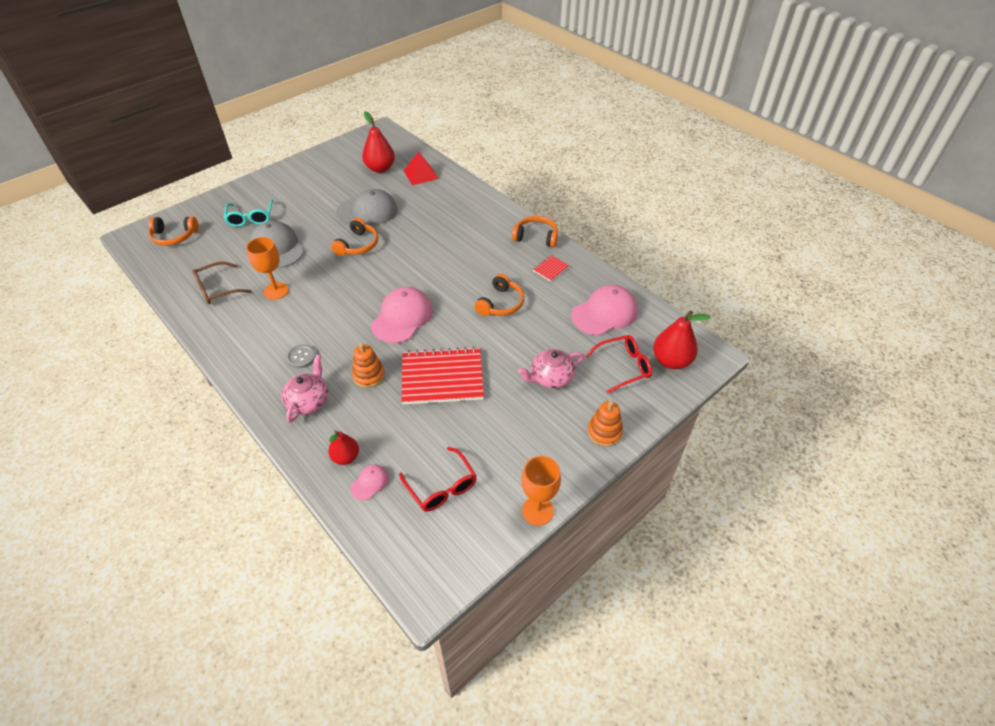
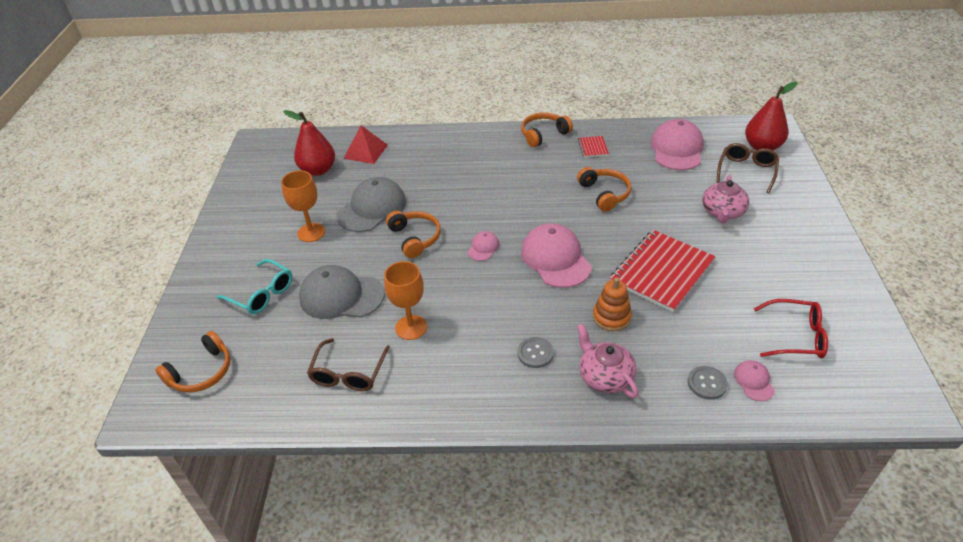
camera: 45 degrees left, 5 degrees down
red pear [328,430,359,465] -> grey button [688,366,728,400]
orange goblet [521,456,561,526] -> orange goblet moved to [281,171,325,242]
red glasses [585,335,652,393] -> brown glasses [716,143,779,193]
orange stacking toy [588,401,623,447] -> none
none -> pink cap [468,231,499,261]

